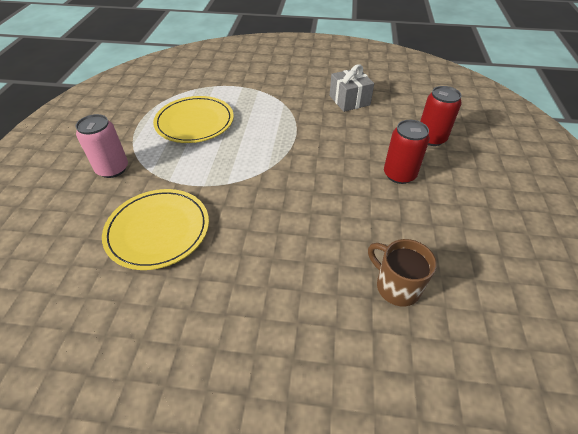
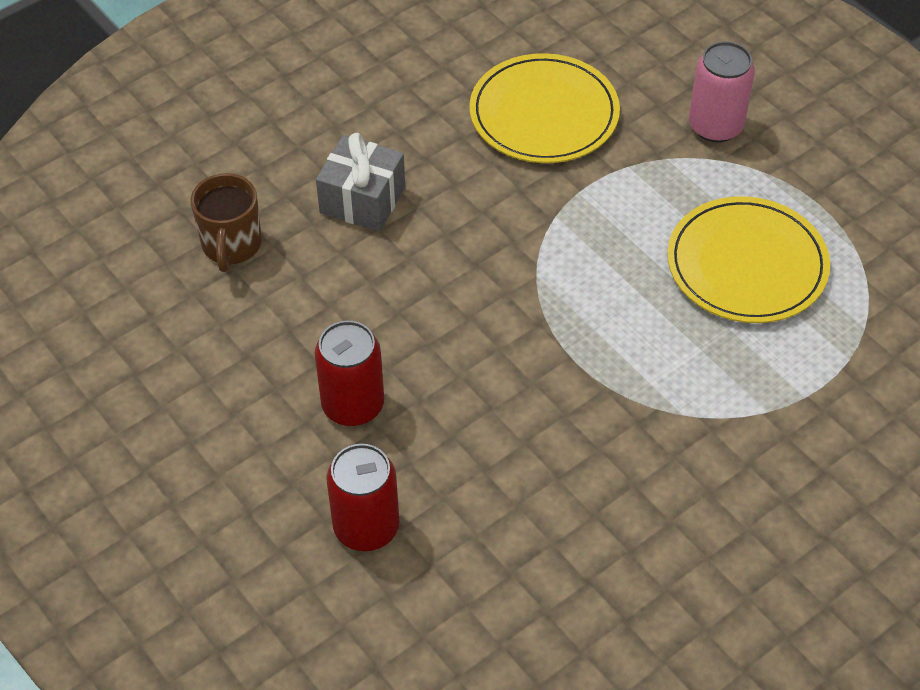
camera: 135 degrees right, 5 degrees up
grey gift [330,64,374,112] -> grey gift moved to [316,133,405,232]
brown mug [368,239,437,306] -> brown mug turned 90 degrees clockwise [191,173,262,272]

